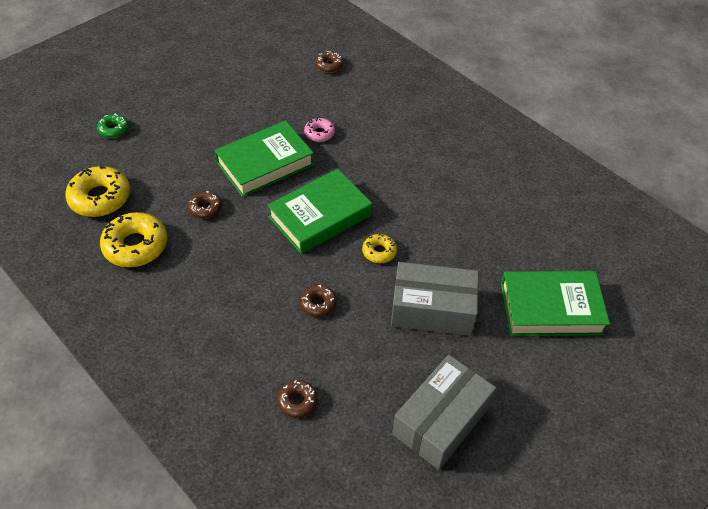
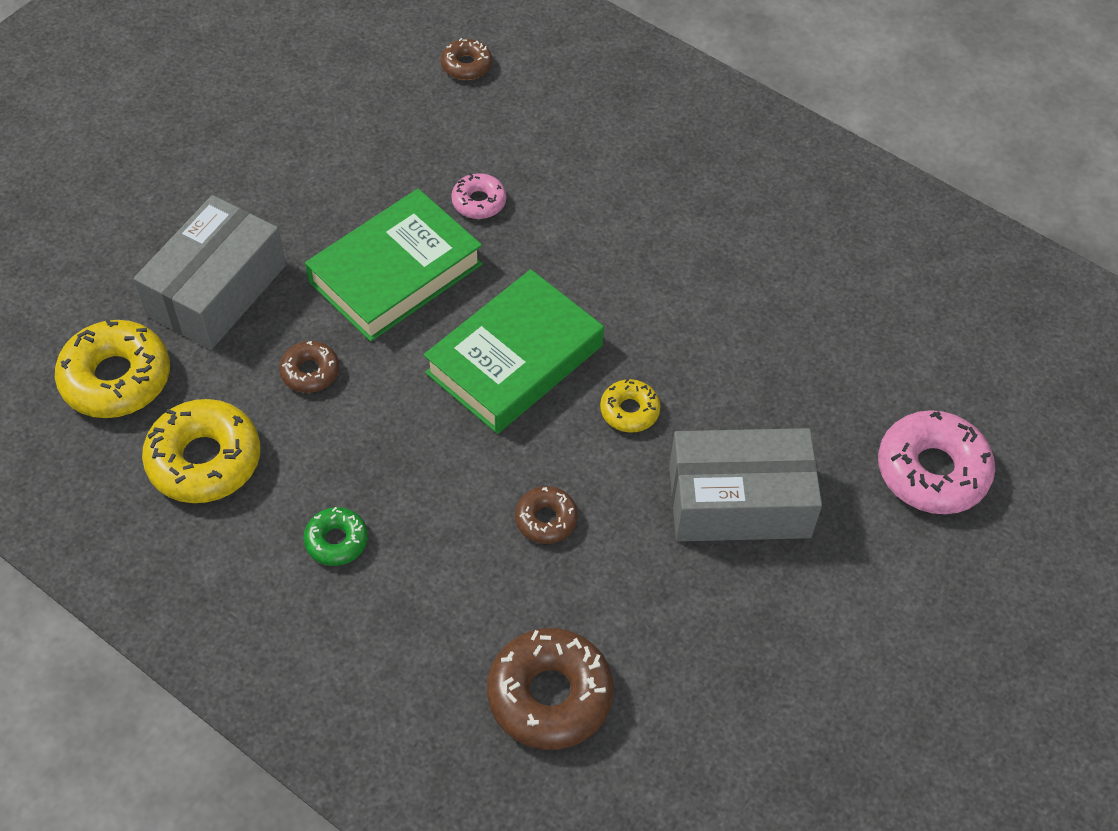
camera: 10 degrees left, 5 degrees up
green donut [97,113,129,138] -> green donut moved to [303,507,368,566]
brown donut [277,380,318,418] -> brown donut [487,628,614,750], size x1.87
grey box [392,355,496,470] -> grey box moved to [133,195,286,350]
green book [501,271,610,336] -> pink donut [878,410,995,514]

